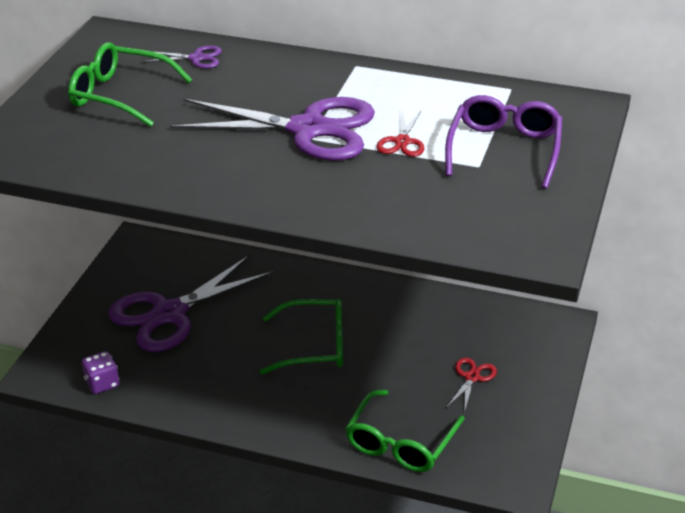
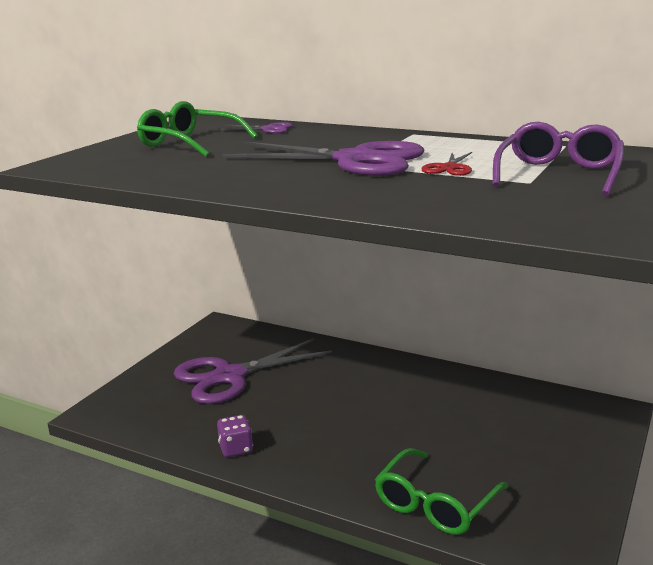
camera: 10 degrees right, 15 degrees down
purple dice [82,351,119,394] -> purple dice moved to [217,415,253,457]
green glasses [260,299,343,375] -> none
red scissors [446,357,497,413] -> none

